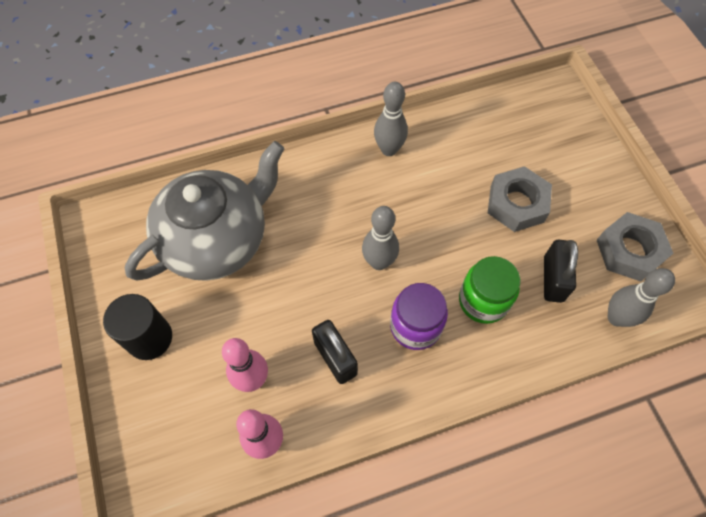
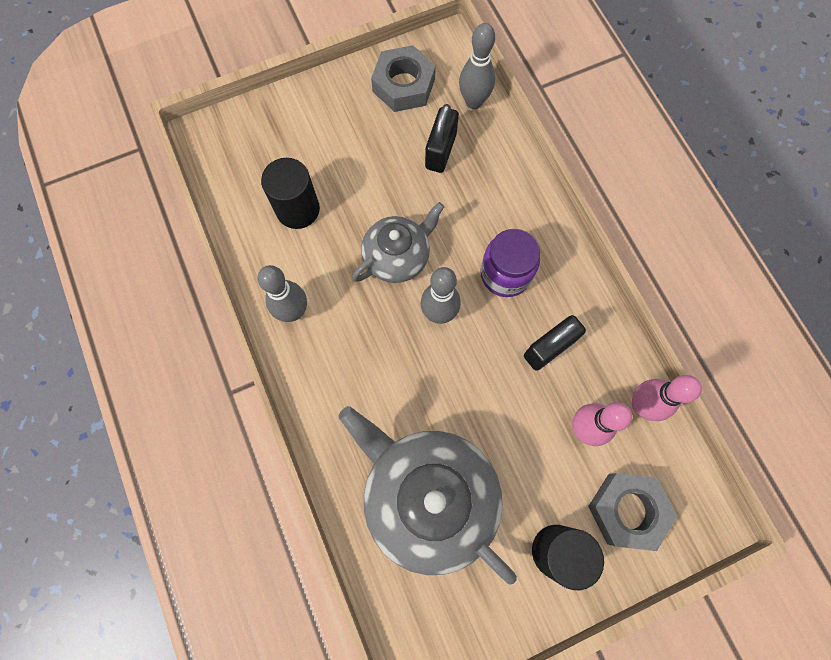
camera: 95 degrees left, 10 degrees up
green jar [459,256,521,324] -> none
grey nut [488,166,552,232] -> grey nut moved to [588,473,677,551]
black padlock [544,239,578,303] -> black padlock turned 75 degrees counterclockwise [425,104,459,173]
none -> black cylinder [261,158,320,229]
none -> grey teapot [352,202,444,283]

